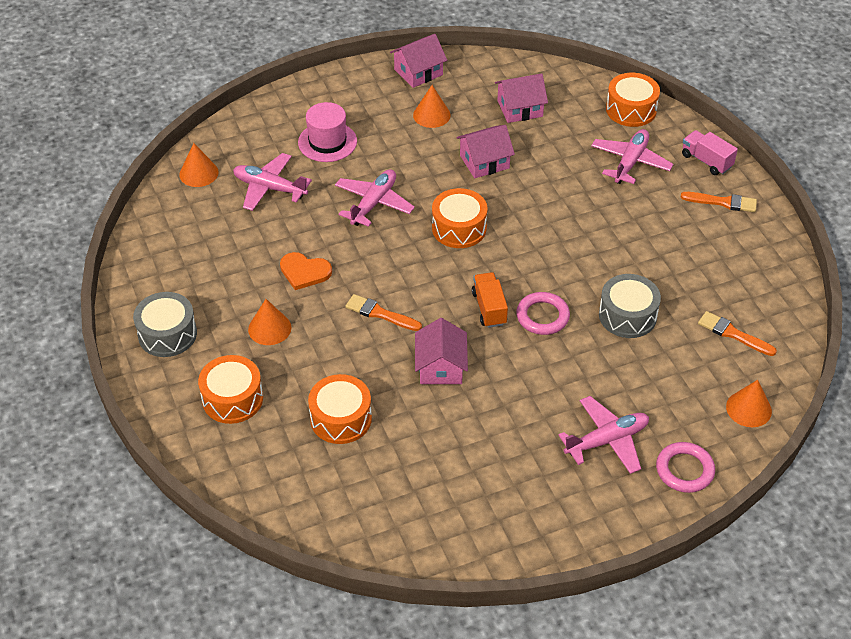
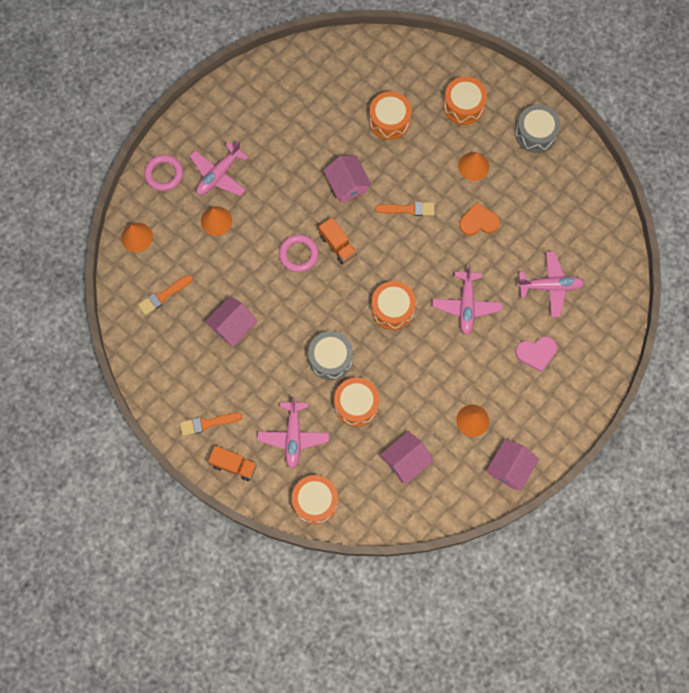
camera: 155 degrees right, 25 degrees up
orange cone [179,143,219,187] -> orange cone moved to [201,206,232,236]
pink hat [298,102,357,162] -> pink heart [515,336,557,372]
pink house [456,125,515,178] -> pink house moved to [205,296,258,347]
grey drum [599,274,661,338] -> grey drum moved to [308,331,353,380]
pink truck [682,130,738,175] -> orange truck [208,446,257,481]
orange brush [698,311,777,356] -> orange brush turned 135 degrees clockwise [138,275,193,315]
none -> orange drum [334,377,379,427]

